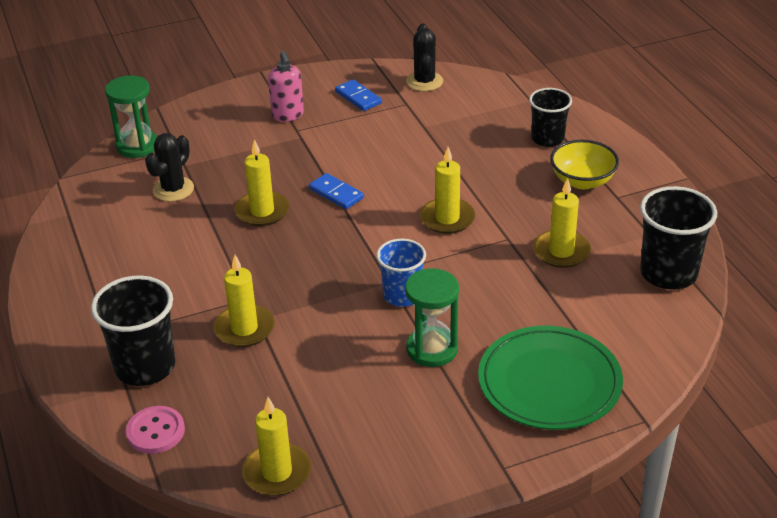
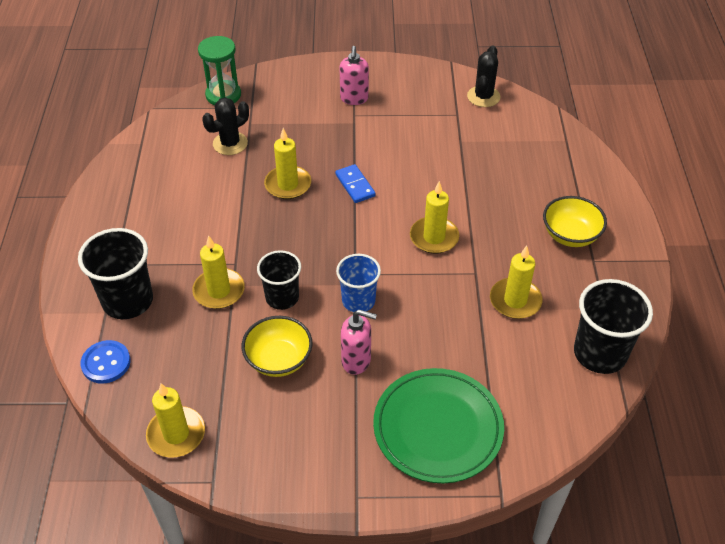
camera: 20 degrees right, 10 degrees up
pink button [126,406,185,454] -> blue button [80,340,131,384]
blue domino [335,79,382,111] -> none
green hourglass [405,268,459,367] -> pink soap dispenser [341,310,377,375]
black cup [529,88,572,147] -> black cup moved to [257,250,301,310]
none -> yellow bowl [242,316,312,377]

